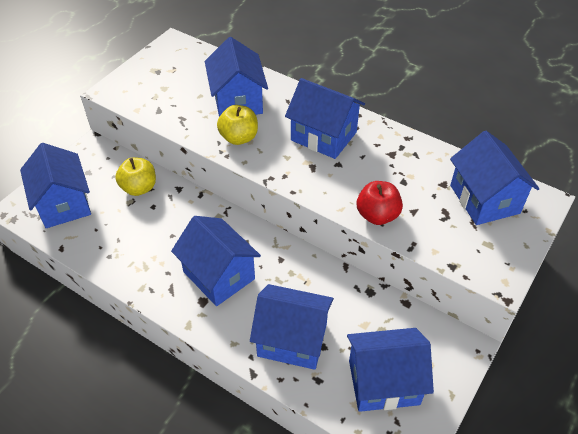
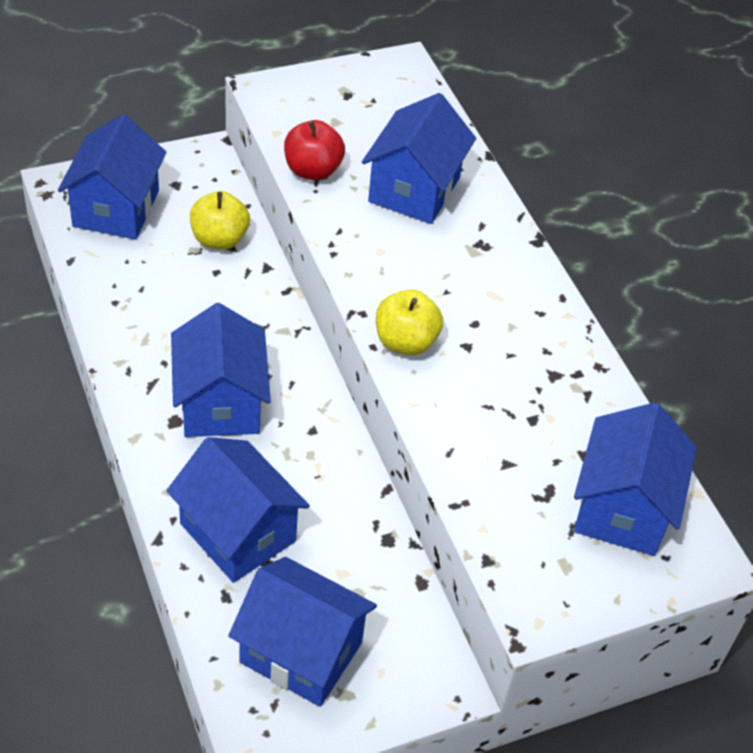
camera: 30 degrees right, 0 degrees up
yellow apple [217,105,258,145] -> yellow apple moved to [376,289,443,355]
blue house [285,78,365,159] -> none
red apple [357,181,403,225] -> red apple moved to [284,120,345,180]

